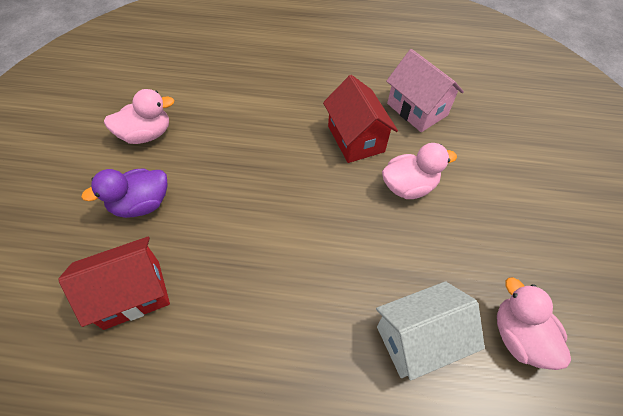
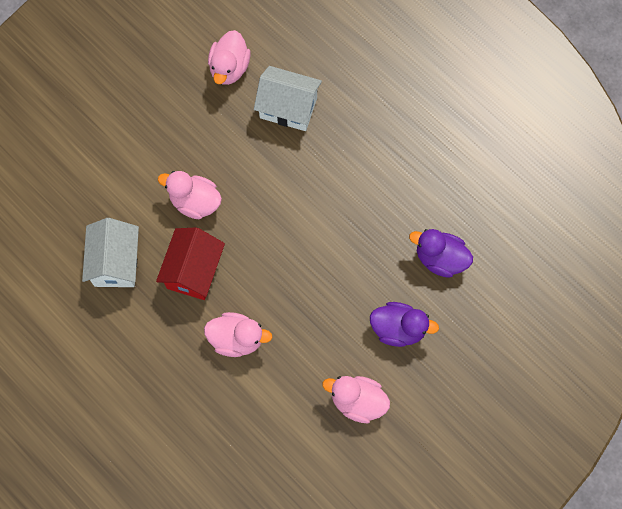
camera: 140 degrees left, 15 degrees up
red house [58,236,170,330] -> purple duck [409,229,473,278]
pink house [386,49,464,132] -> white house [82,218,139,287]
none -> pink duck [204,312,273,357]

